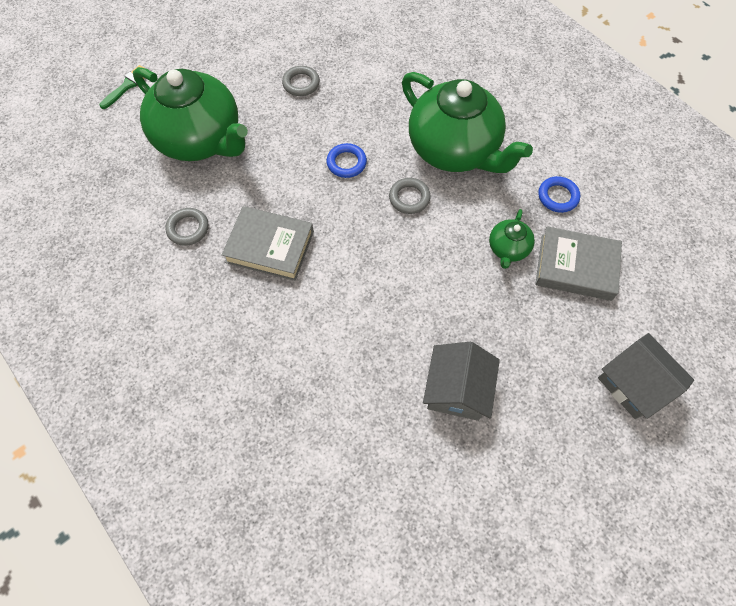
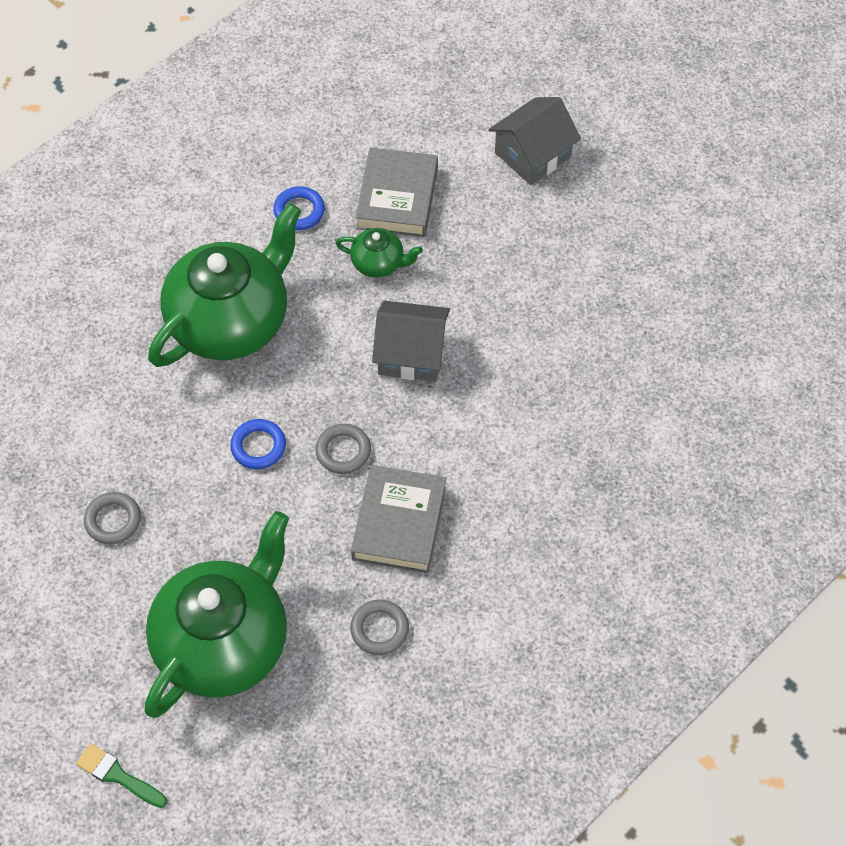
camera: 95 degrees left, 5 degrees down
grey ring [389,178,431,214] -> grey ring moved to [315,424,371,474]
grey house [423,342,500,421] -> grey house moved to [372,301,450,382]

